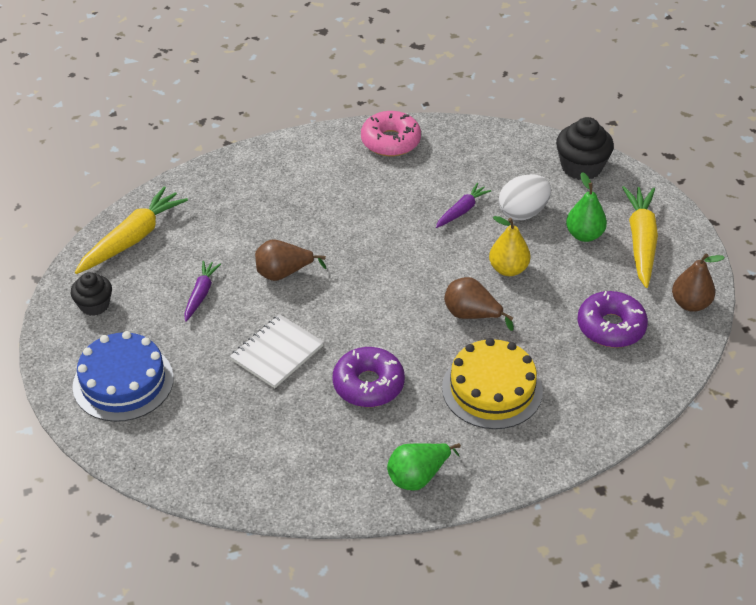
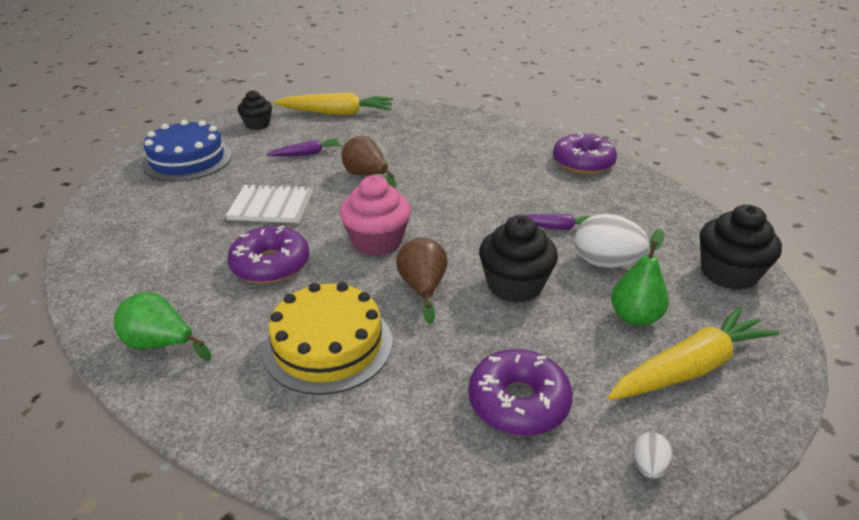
camera: 55 degrees right, 10 degrees down
pink donut [361,111,421,156] -> purple donut [553,132,617,174]
yellow pear [489,216,531,276] -> black cupcake [479,216,558,303]
brown pear [672,253,725,312] -> white egg [633,432,673,479]
none -> pink cupcake [340,176,411,256]

